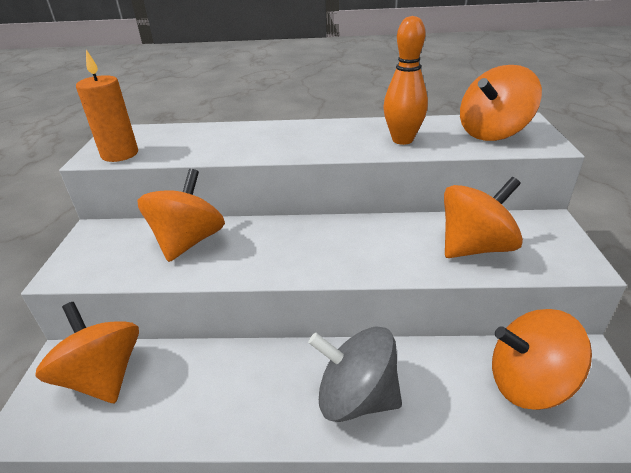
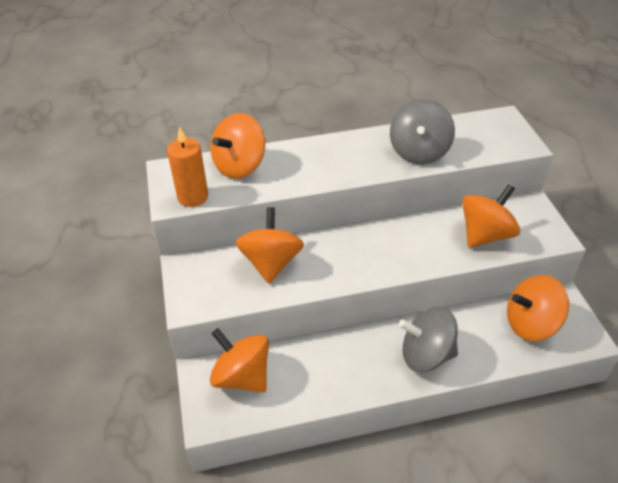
camera: 15 degrees left, 10 degrees up
orange bowling pin [383,16,428,145] -> grey spinning top [390,99,455,164]
orange spinning top [460,65,542,141] -> orange spinning top moved to [210,113,265,179]

